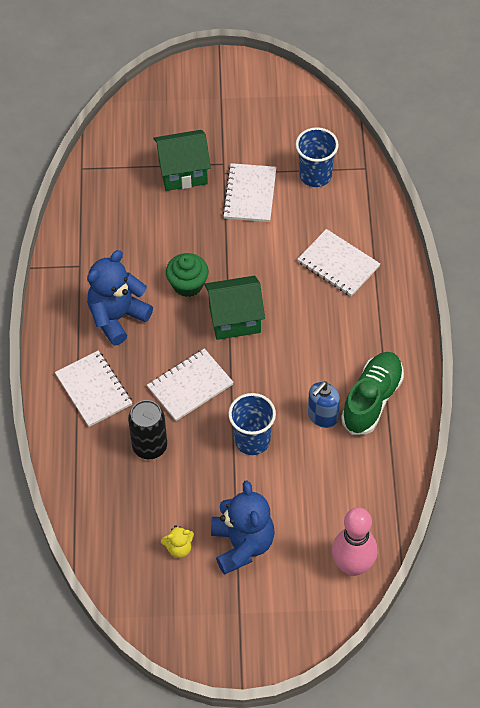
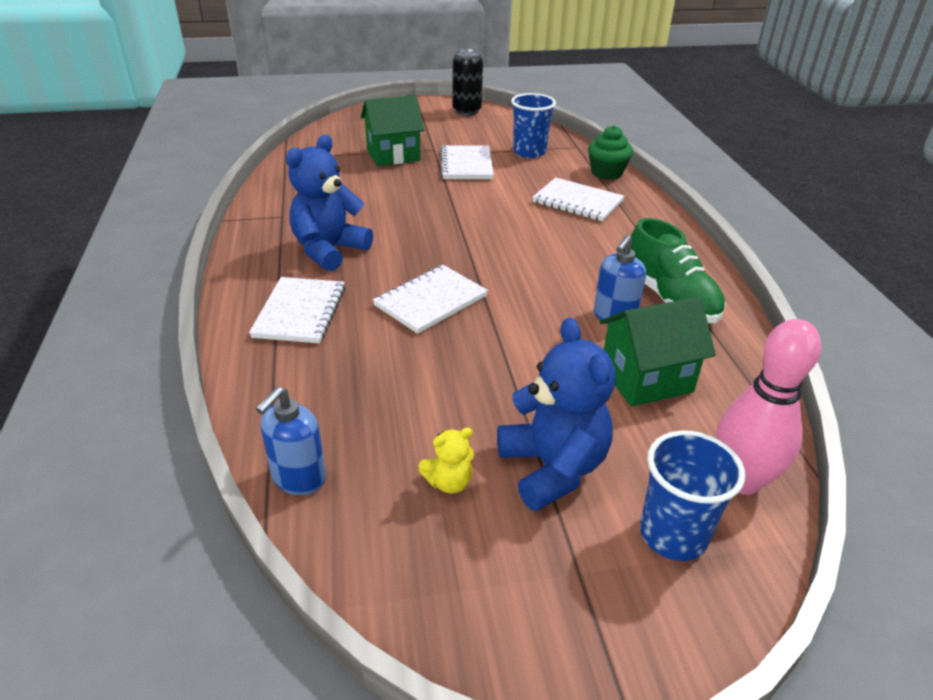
camera: 10 degrees left, 20 degrees down
white notebook [55,350,132,427] -> white notebook turned 45 degrees clockwise [249,277,346,343]
black can [128,400,167,459] -> black can moved to [452,49,483,116]
green cupcake [166,253,209,297] -> green cupcake moved to [588,125,633,180]
green house [204,276,265,340] -> green house moved to [600,297,716,407]
blue cup [228,393,276,455] -> blue cup moved to [640,431,745,561]
green shoe [341,352,404,435] -> green shoe turned 135 degrees clockwise [631,218,726,323]
none -> blue soap dispenser [256,387,326,495]

